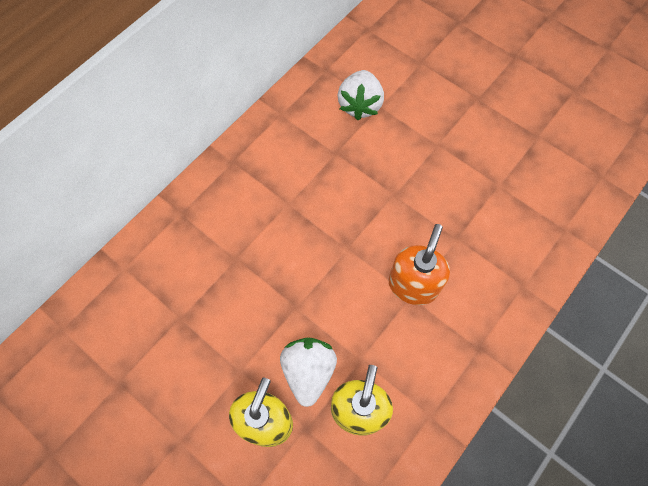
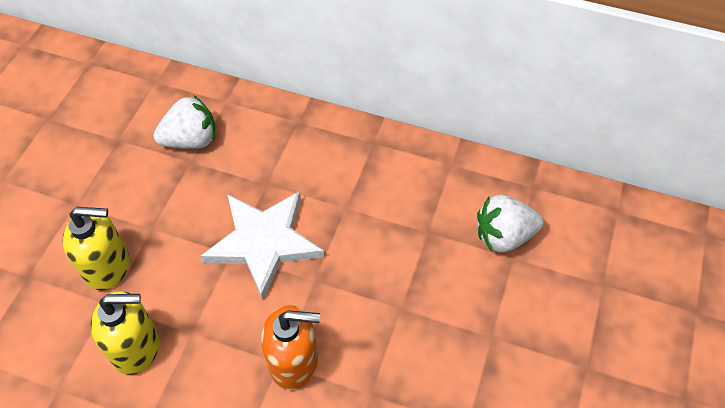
camera: 70 degrees right, 10 degrees down
white strawberry [280,338,337,407] -> white strawberry moved to [154,95,215,149]
none -> white star [200,191,324,300]

